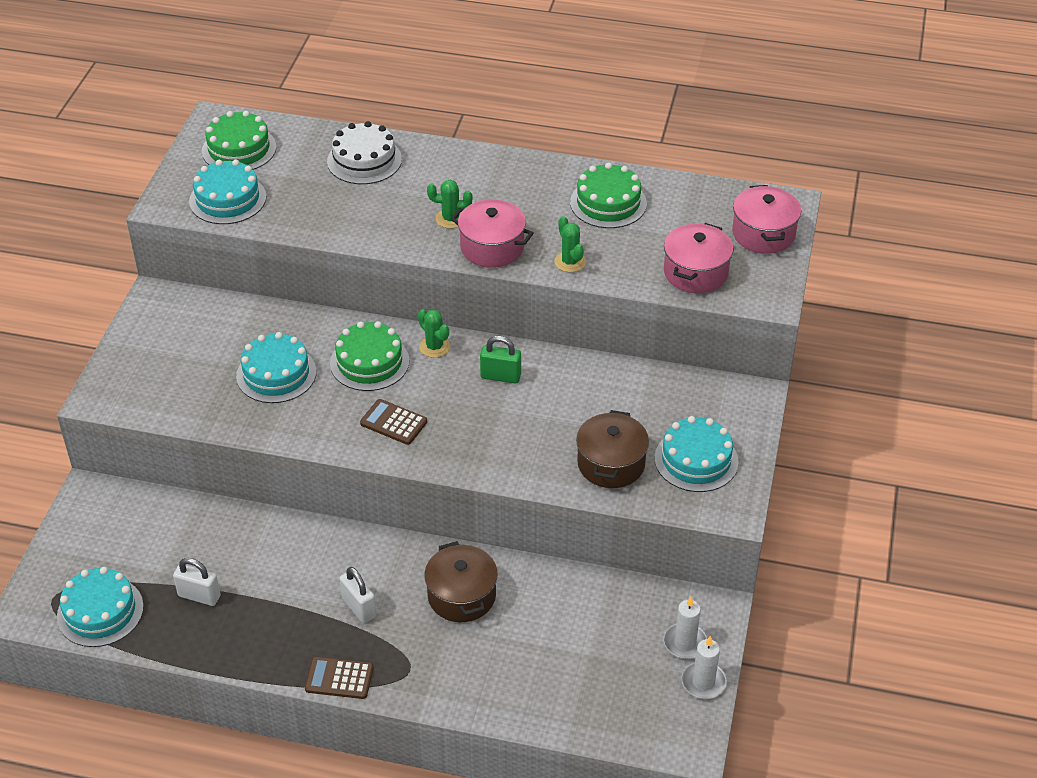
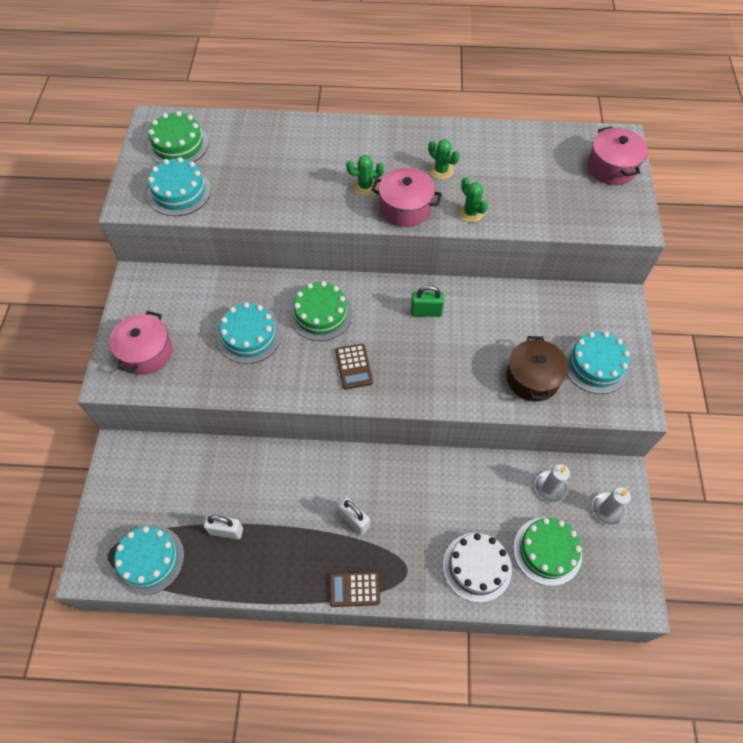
camera: 10 degrees left, 15 degrees up
white cake [327,121,402,184] -> white cake moved to [443,533,512,603]
brown calculator [360,399,427,445] -> brown calculator turned 120 degrees counterclockwise [335,344,373,390]
green cactus [418,309,450,358] -> green cactus moved to [428,139,460,180]
brown pot [424,541,498,622] -> none
green cake [570,163,647,228] -> green cake moved to [513,518,582,586]
pink pot [664,223,733,293] -> pink pot moved to [109,311,173,375]
white candle [681,636,727,699] -> white candle moved to [535,464,570,503]

